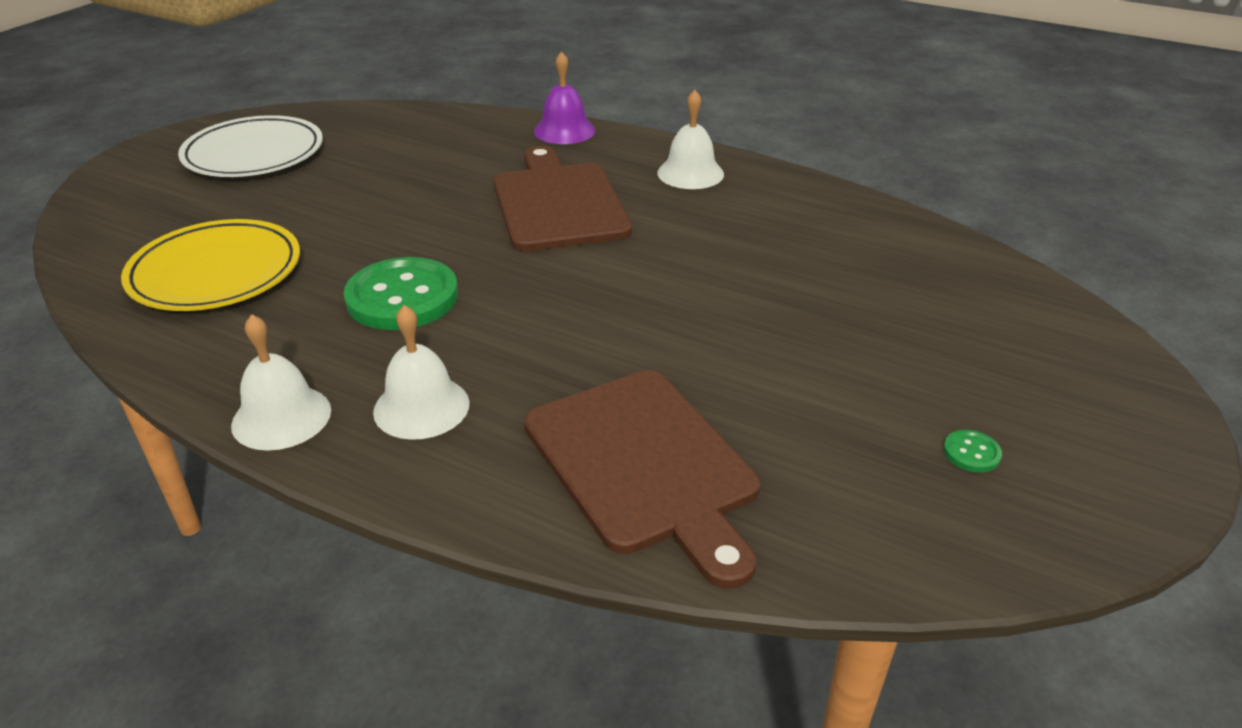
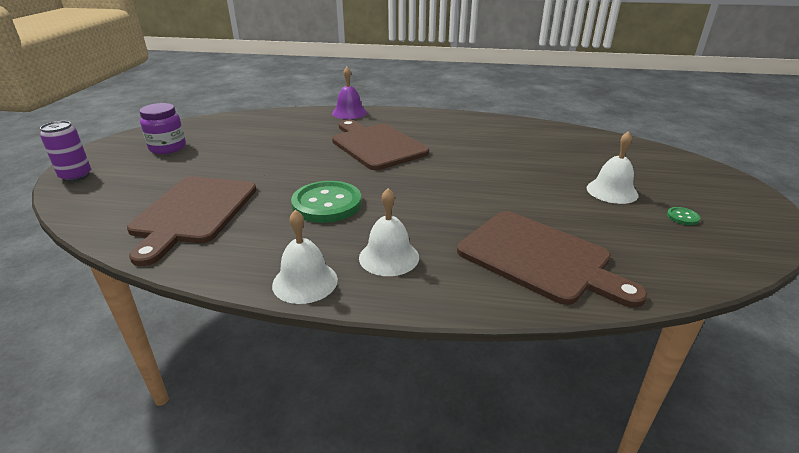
camera: 20 degrees left, 5 degrees down
yellow plate [121,219,300,311] -> brown cutting board [127,176,257,266]
white plate [178,115,323,177] -> purple jar [139,103,186,154]
white bell [657,90,724,189] -> white bell moved to [587,131,638,204]
none -> purple can [40,121,91,182]

